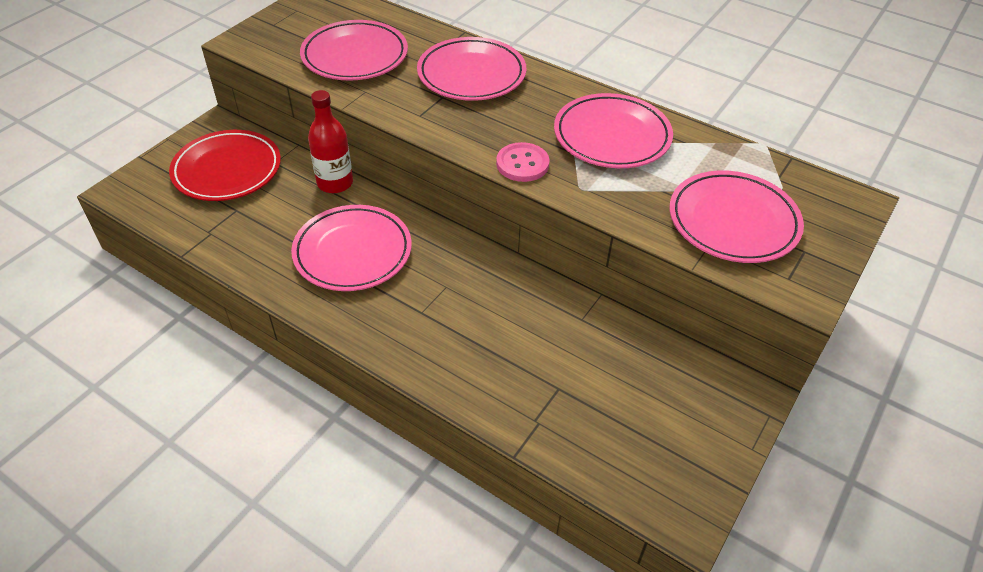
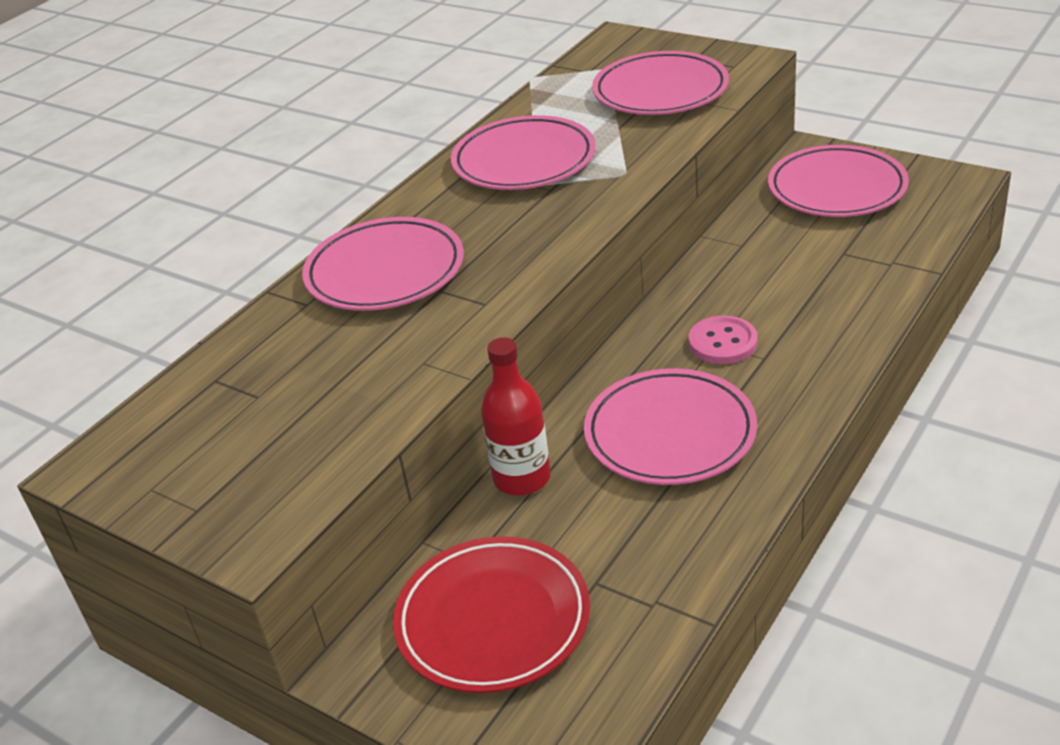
camera: 85 degrees left, 10 degrees down
pink plate [300,20,408,81] -> pink plate moved to [768,145,909,217]
pink button [496,142,550,182] -> pink button moved to [689,315,758,364]

